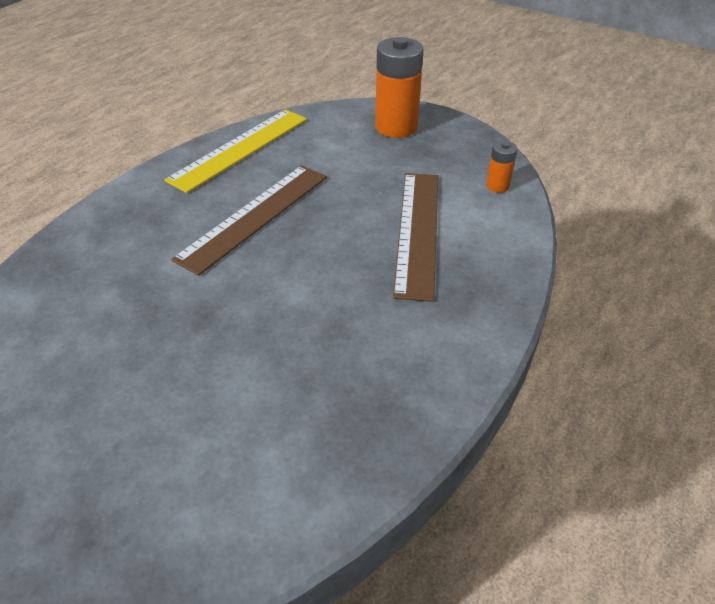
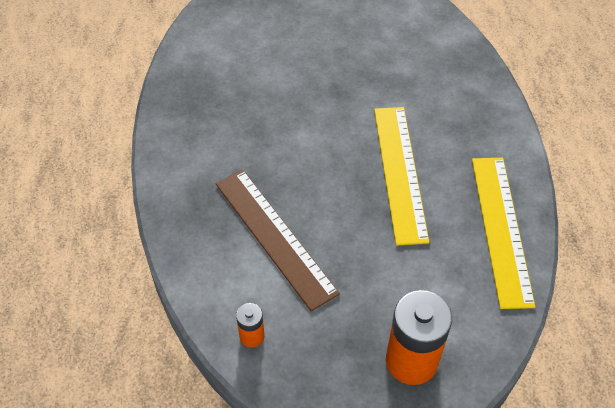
camera: 140 degrees right, 10 degrees up
brown ruler [171,165,327,276] -> yellow ruler [374,107,429,246]

